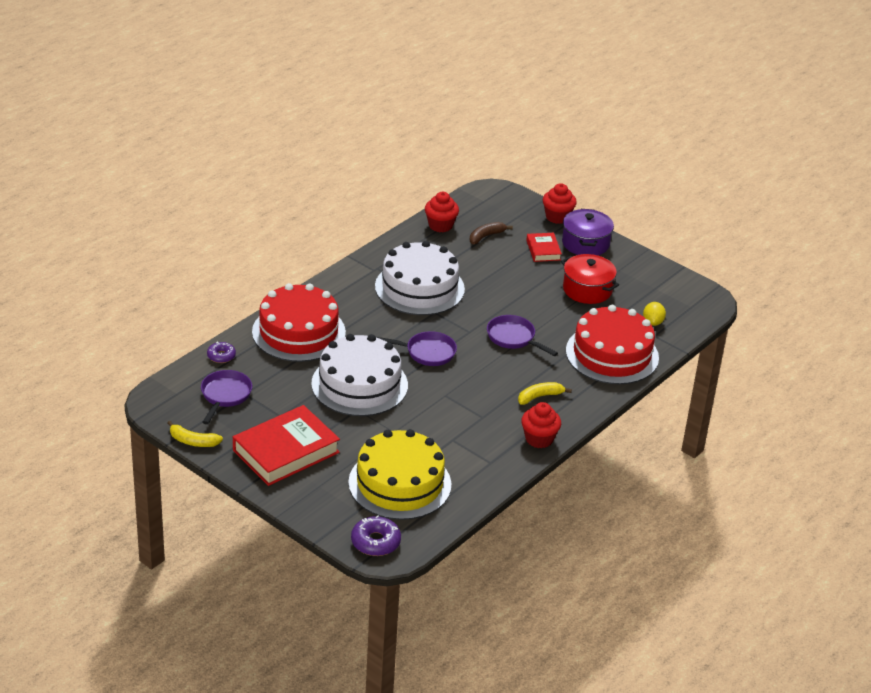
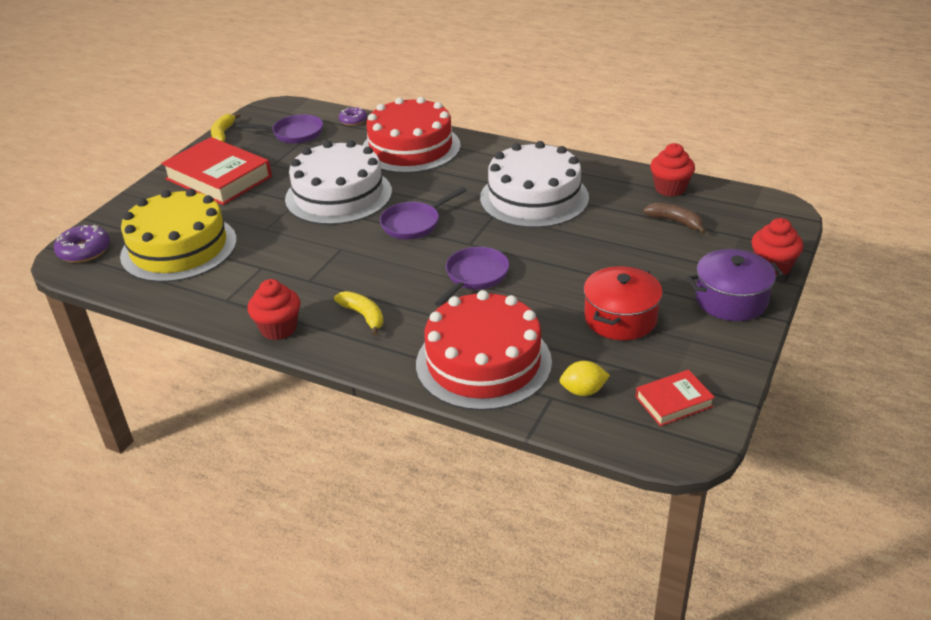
camera: 80 degrees right, 0 degrees up
purple pan [376,331,457,366] -> purple pan turned 60 degrees clockwise [380,187,467,239]
red book [526,233,562,262] -> red book moved to [636,370,715,426]

